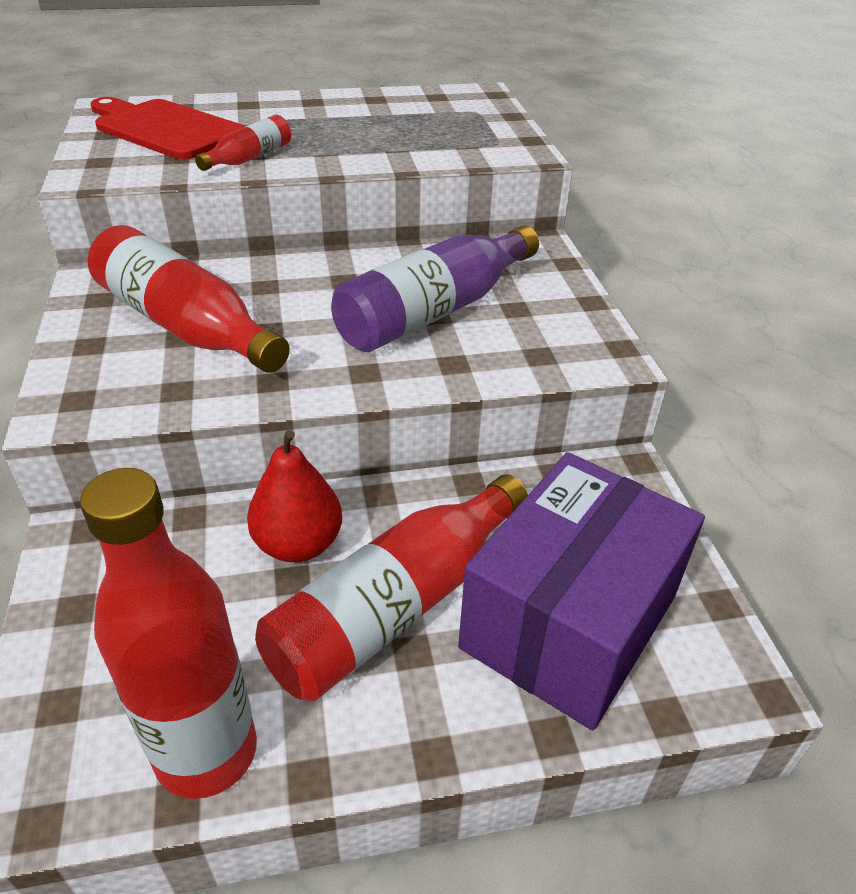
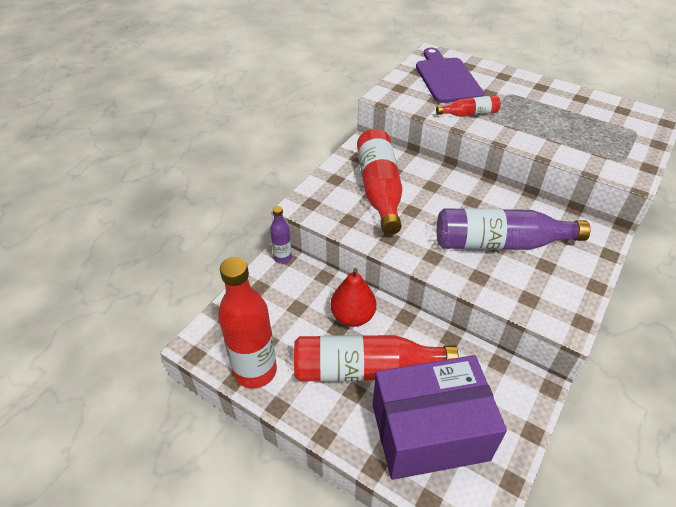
camera: 45 degrees right, 5 degrees up
red cutting board [90,97,244,159] -> purple cutting board [416,48,484,103]
none -> purple bottle [270,206,292,264]

